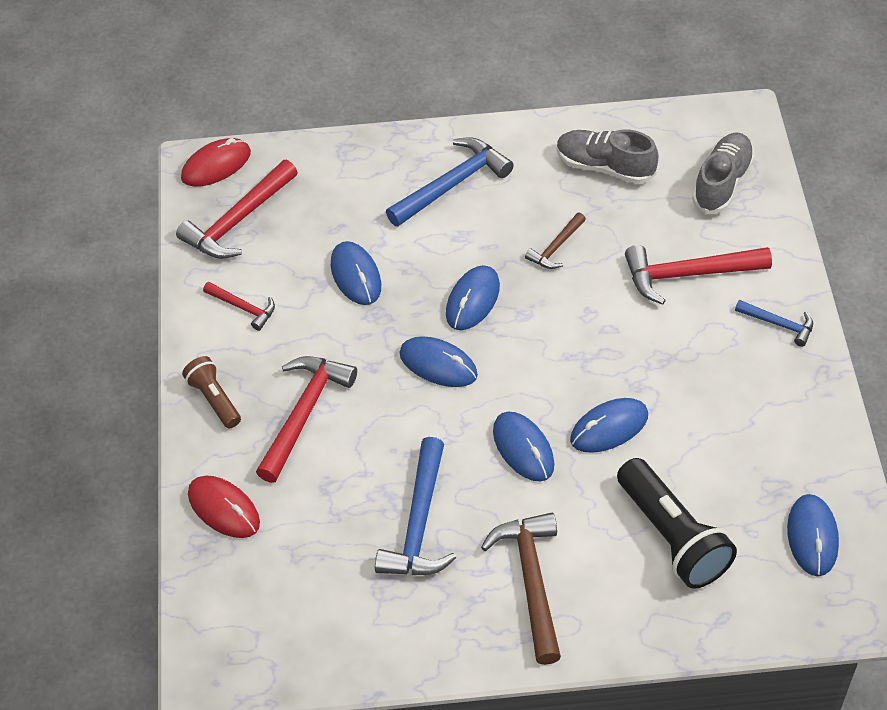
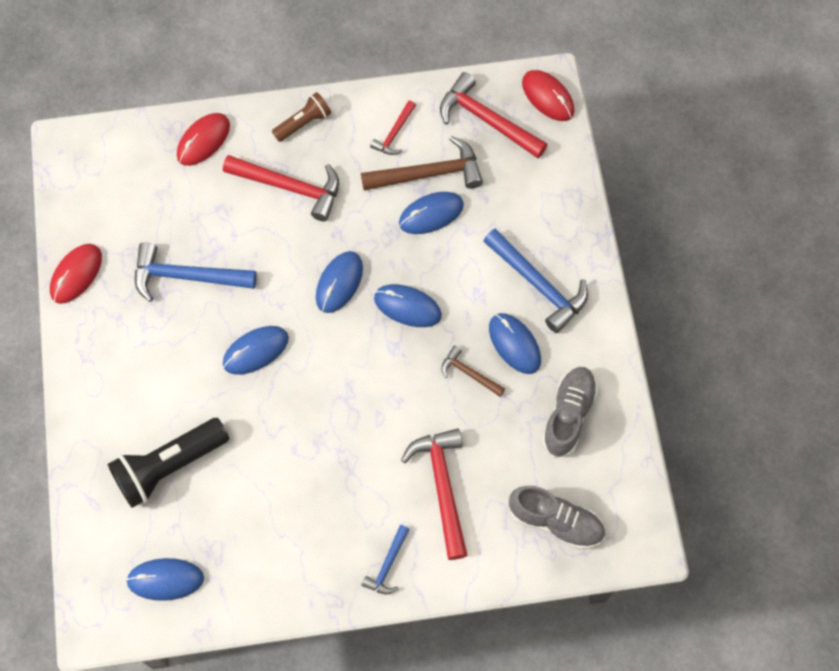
camera: 85 degrees right, 15 degrees up
brown hammer [481,513,561,665] -> brown hammer moved to [361,136,483,191]
blue mouse [570,398,648,453] -> blue mouse moved to [489,313,541,374]
none -> red mouse [50,244,102,304]

